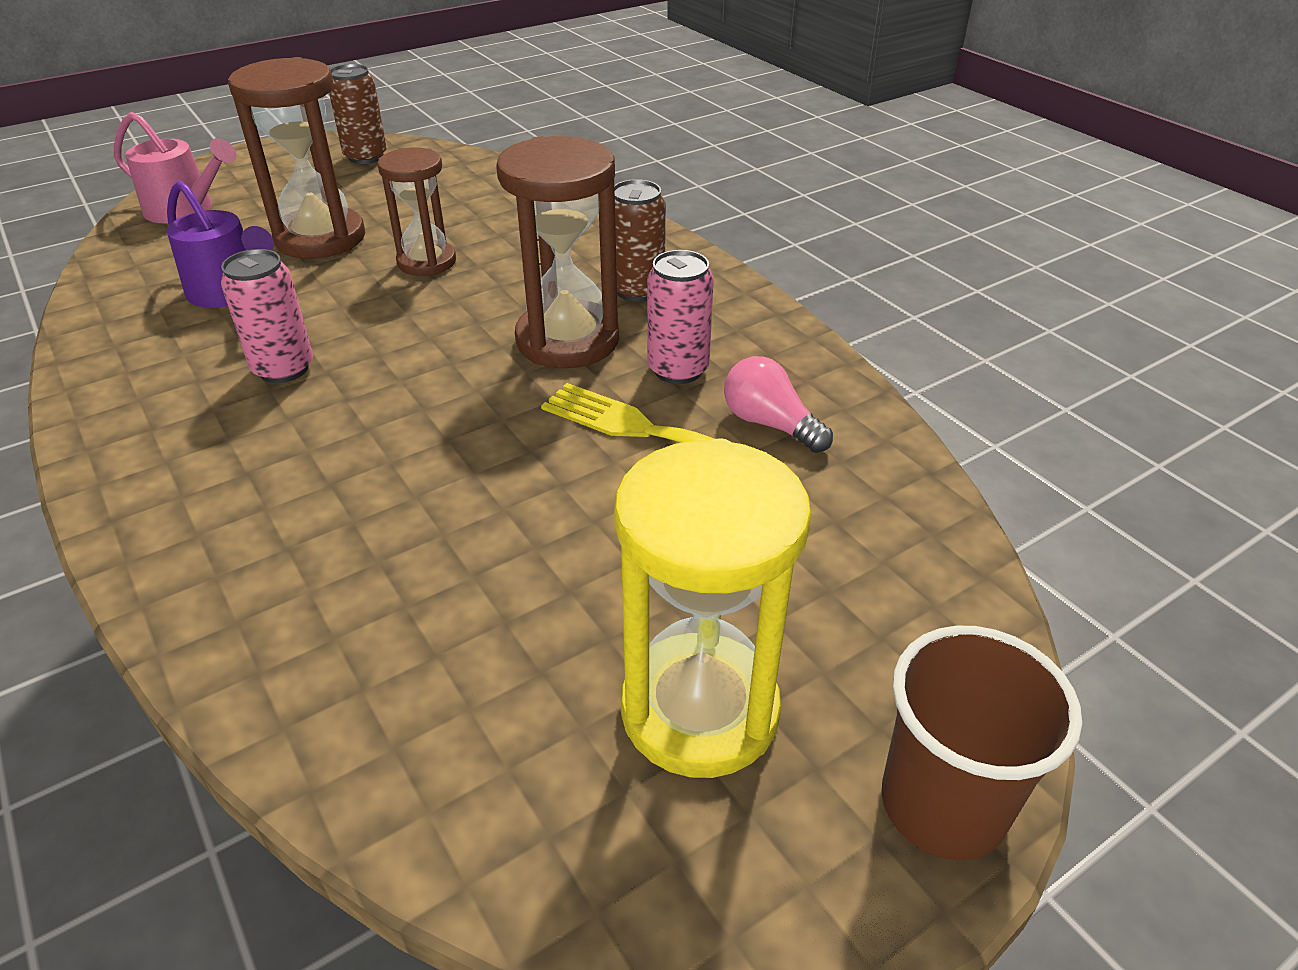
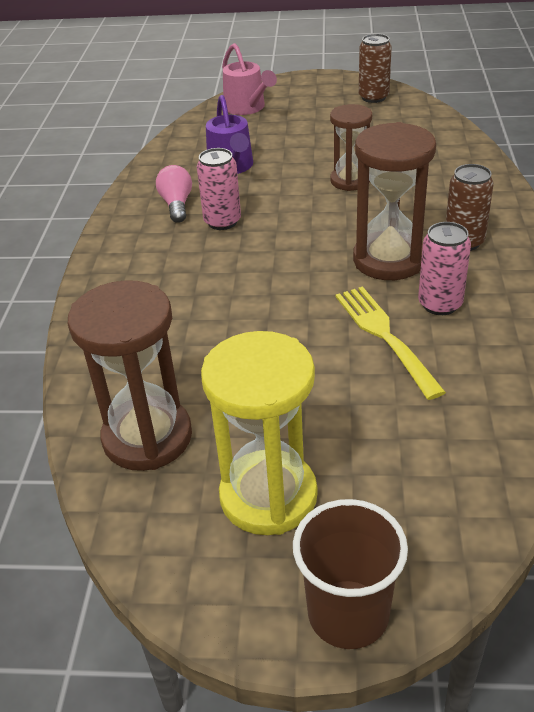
camera: 40 degrees right, 0 degrees up
brown hourglass [228,57,365,259] -> brown hourglass moved to [68,280,192,471]
pink light bulb [724,356,833,453] -> pink light bulb moved to [156,165,192,223]

